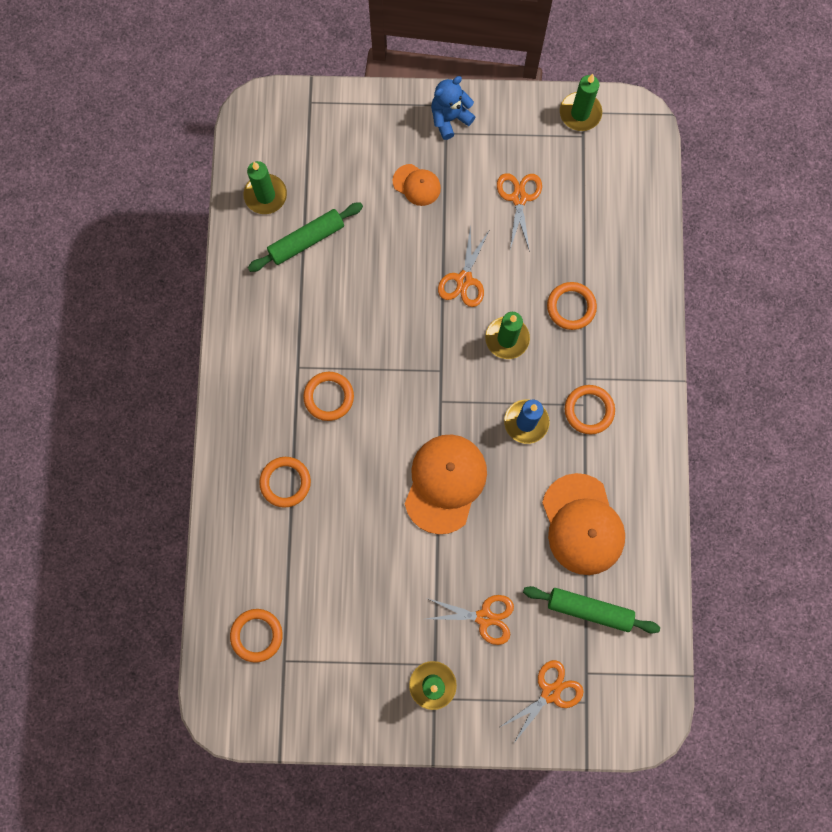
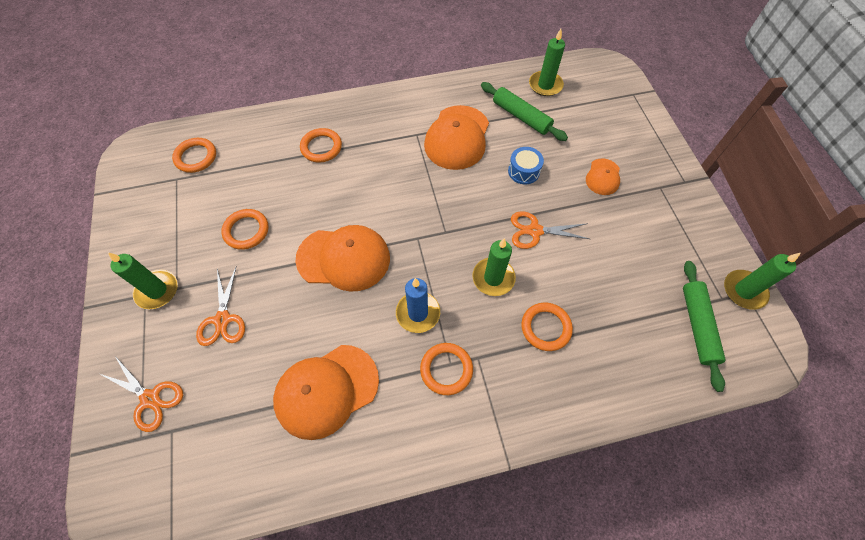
camera: 75 degrees right, 15 degrees down
orange ring [303,372,354,421] -> orange ring moved to [221,209,268,250]
blue teddy bear [431,76,476,140] -> none
orange scissors [497,173,542,252] -> none
green rolling pin [523,586,660,634] -> green rolling pin moved to [683,261,726,392]
none -> orange cap [424,105,489,170]
none -> blue drum [508,147,544,184]

